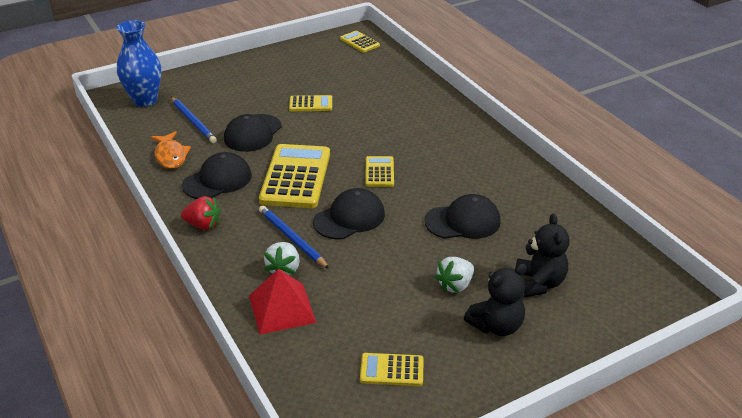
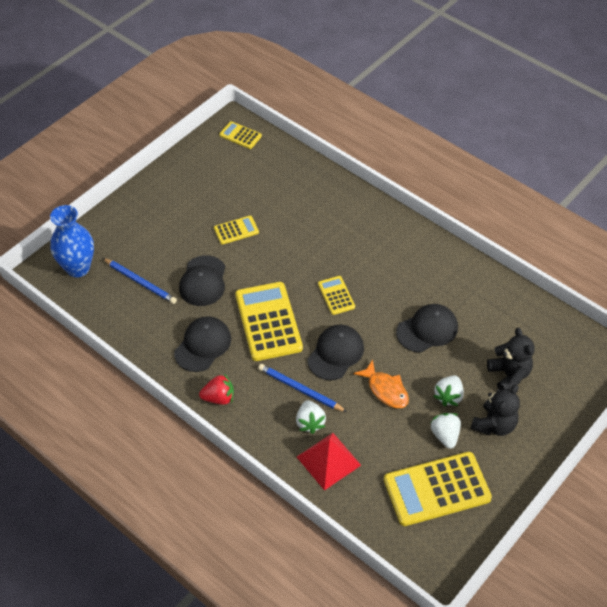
camera: 20 degrees left, 15 degrees up
orange fish [151,131,191,169] -> orange fish moved to [354,359,409,408]
yellow calculator [360,353,424,386] -> yellow calculator [384,452,492,526], size x1.99
none -> white strawberry [431,413,461,449]

